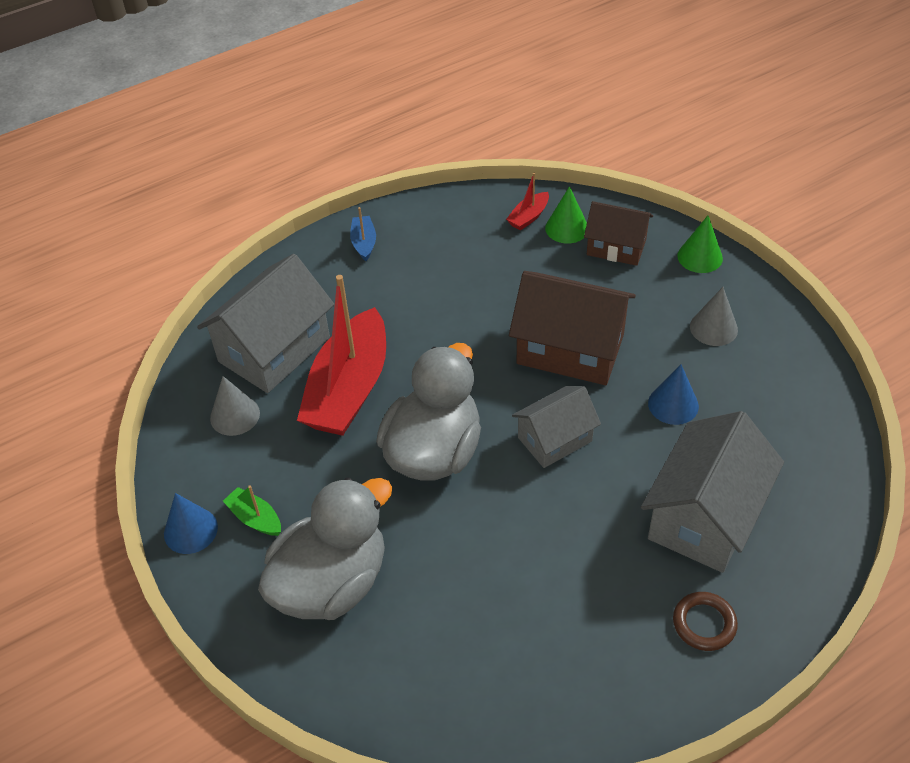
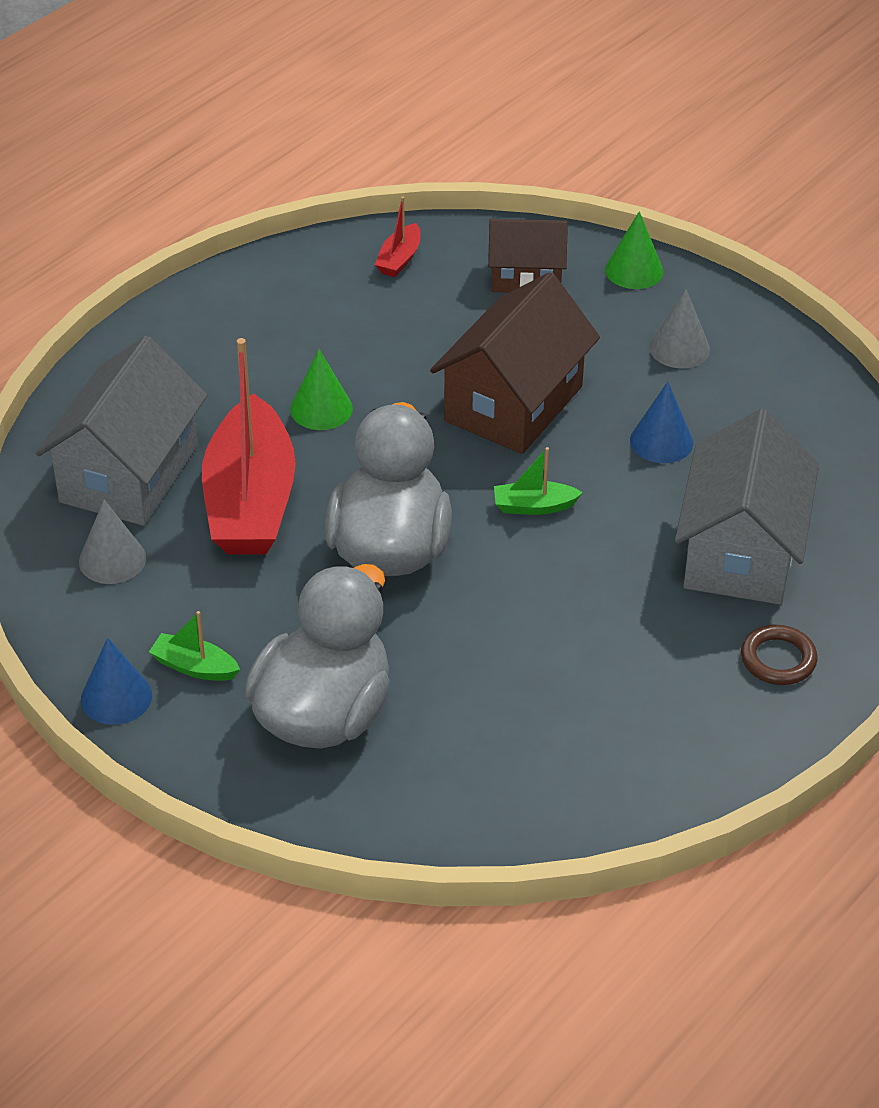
camera: 20 degrees left, 5 degrees down
blue boat [350,207,376,261] -> none
brown house [509,271,636,385] -> brown house turned 60 degrees counterclockwise [430,272,600,454]
grey house [512,386,601,468] -> green boat [494,447,583,515]
green cone [545,186,587,243] -> green cone moved to [290,349,353,430]

